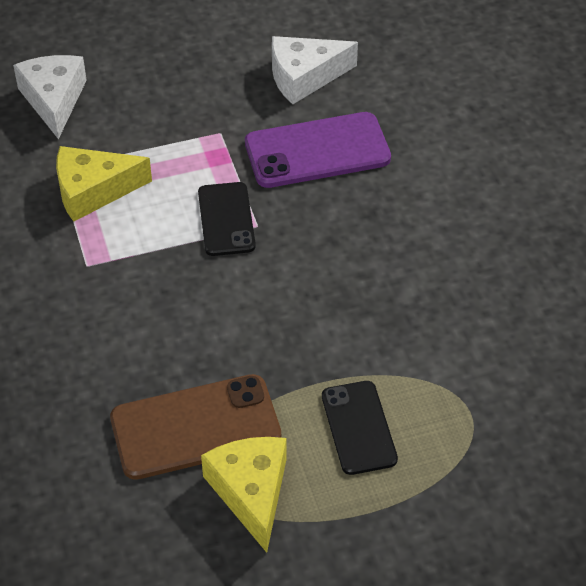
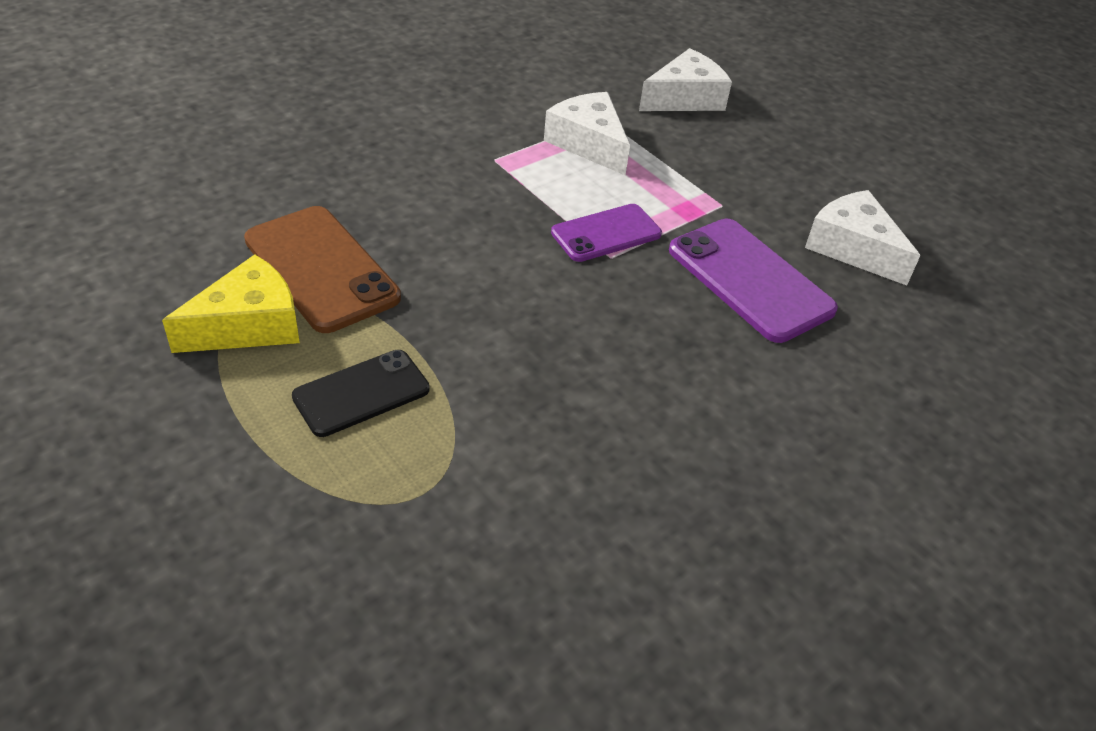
camera: 65 degrees right, 5 degrees down
yellow cheese [56,146,152,222] -> white cheese [544,92,630,175]
black phone [198,182,256,256] -> purple phone [551,204,662,262]

